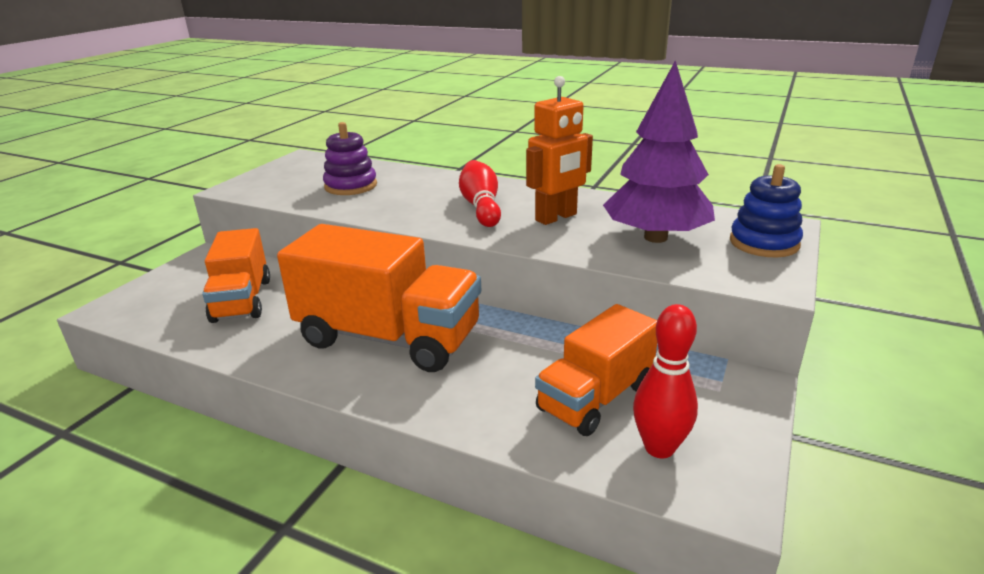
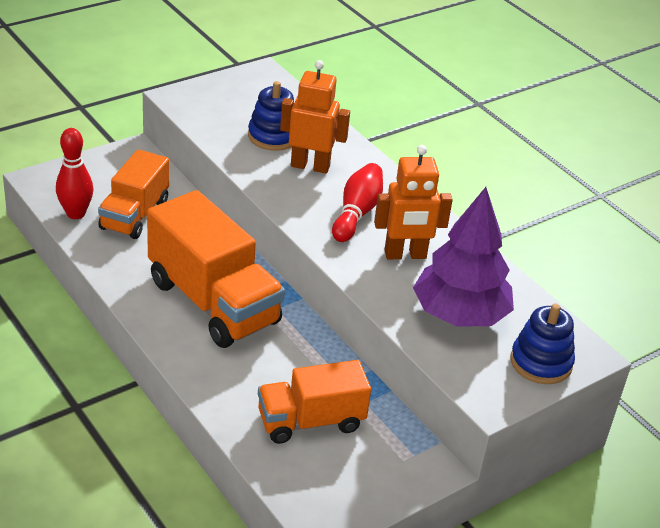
camera: 25 degrees right, 10 degrees up
purple stacking toy [323,122,377,195] -> blue stacking toy [248,81,294,151]
red bowling pin [633,304,698,458] -> red bowling pin moved to [56,128,93,219]
none -> orange robot [280,60,350,173]

